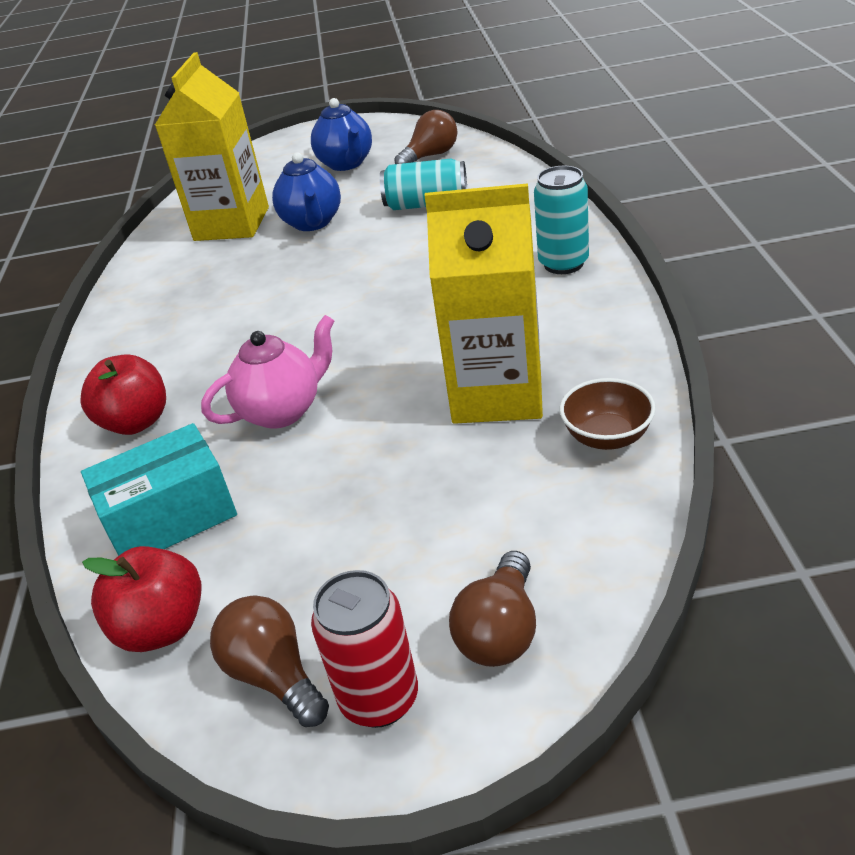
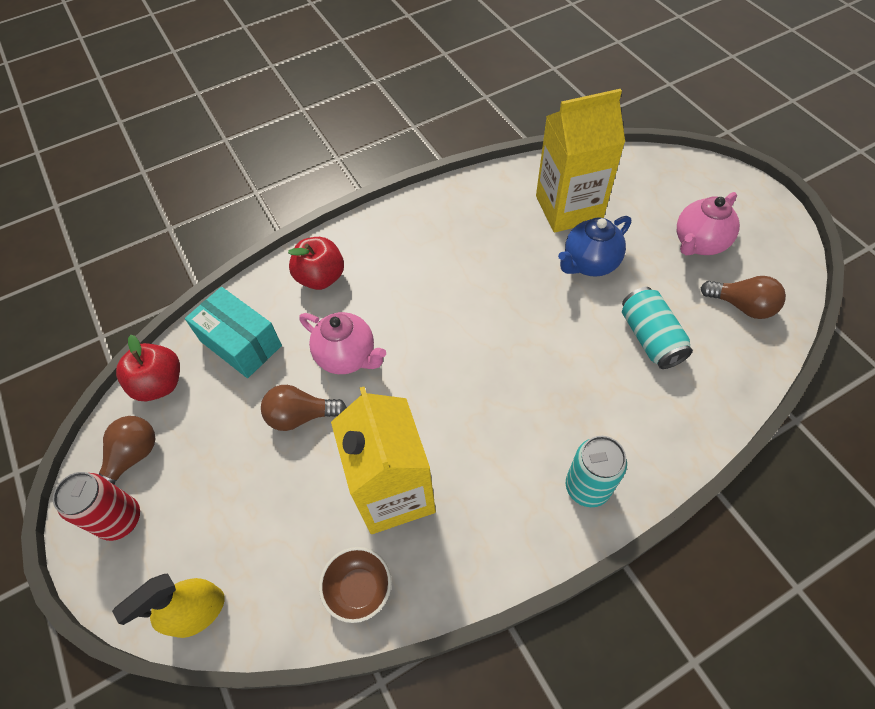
camera: 65 degrees right, 20 degrees up
blue teapot [311,98,372,171] -> pink teapot [677,192,740,255]
brown light bulb [449,551,536,667] -> brown light bulb moved to [261,385,347,431]
none -> yellow spray bottle [112,574,225,638]

